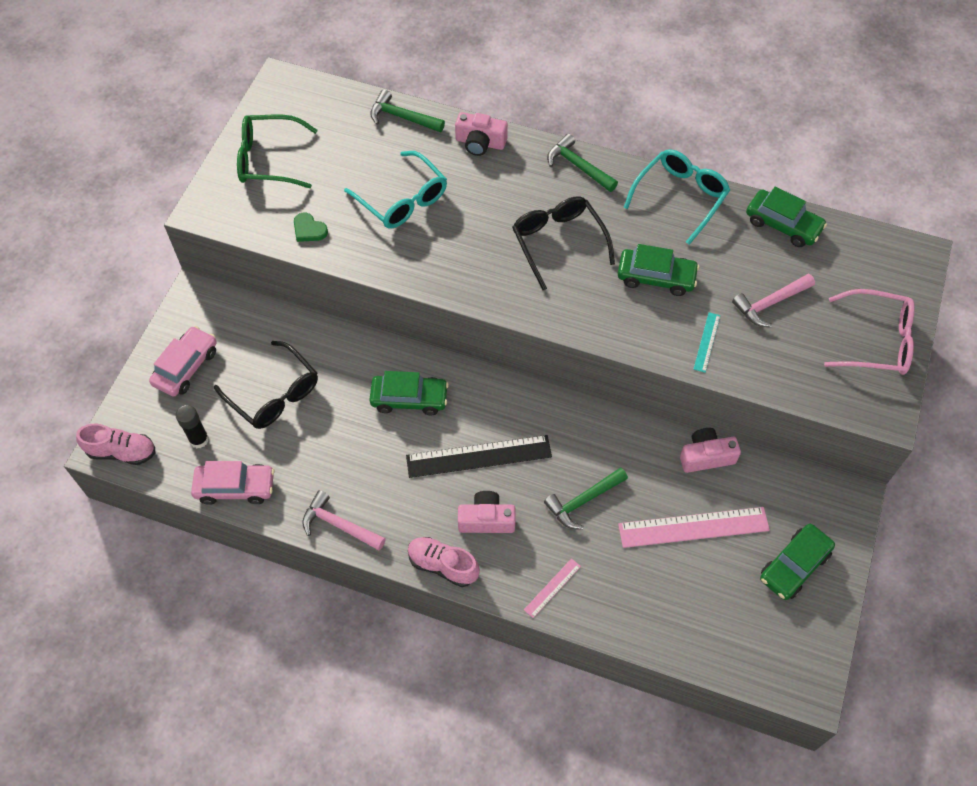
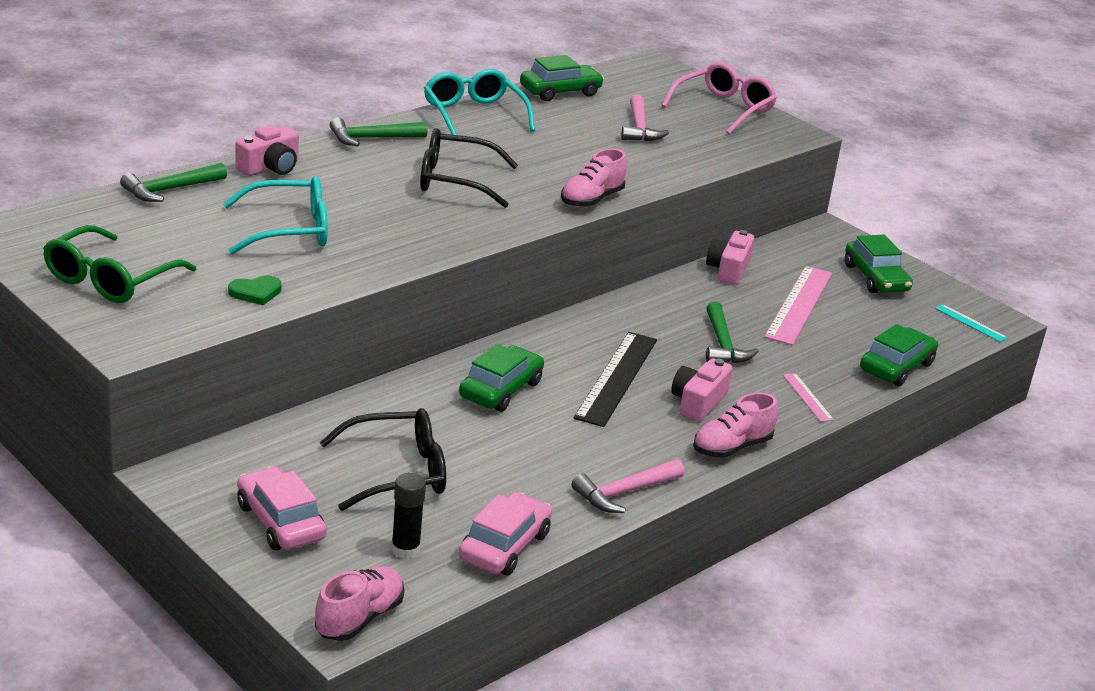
camera: 65 degrees left, 30 degrees down
green car [618,244,699,296] -> green car moved to [860,324,938,386]
turquoise ruler [693,312,720,373] -> turquoise ruler moved to [935,304,1008,342]
none -> pink shoe [561,148,627,208]

